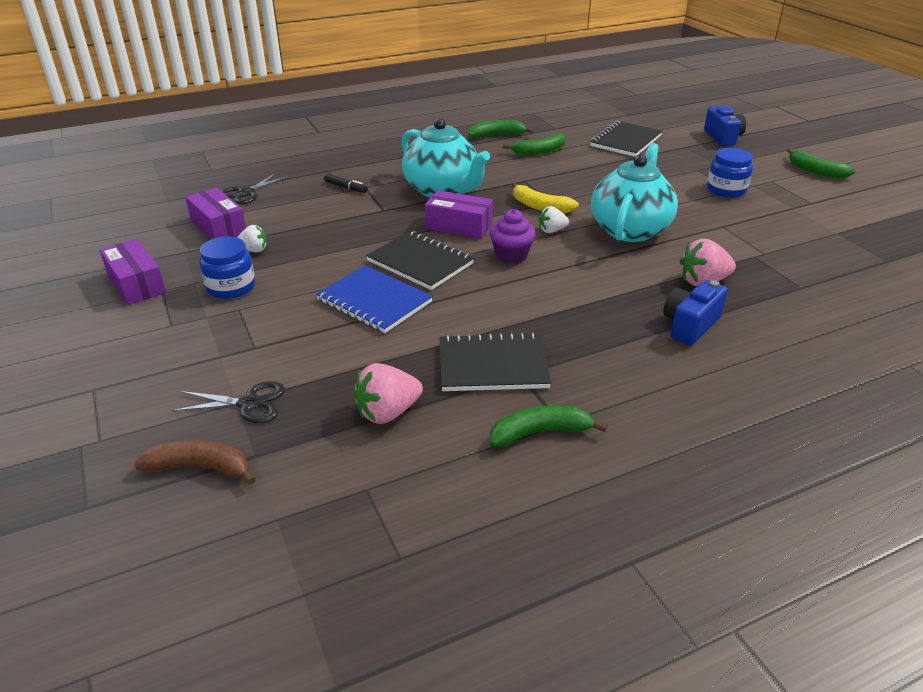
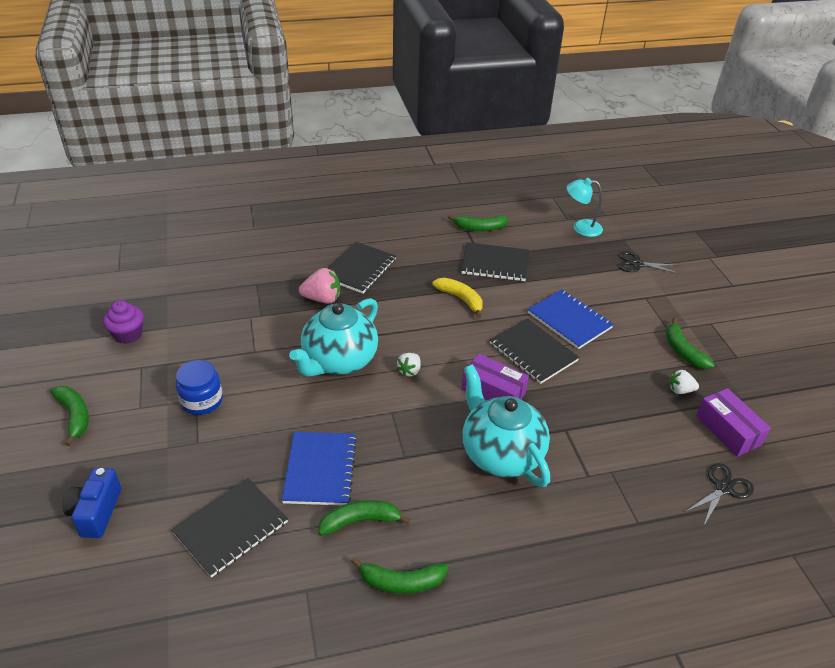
camera: 170 degrees left, 5 degrees up
purple box [100,239,166,305] -> none
brown banana [134,440,256,485] -> none
blue jar [199,236,255,299] -> green banana [666,318,715,369]
black marker [324,174,367,193] -> none
pink strawberry [354,363,423,424] -> none
purple cupcake [490,209,536,264] -> purple cupcake moved to [103,300,144,344]
yellow banana [511,182,579,213] -> yellow banana moved to [432,278,483,318]
white strawberry [539,206,569,233] -> white strawberry turned 120 degrees clockwise [397,353,421,377]
blue camera [663,280,728,345] -> black notebook [328,242,396,294]
none -> blue notebook [282,432,357,505]
none -> turquoise lamp [566,178,603,237]

